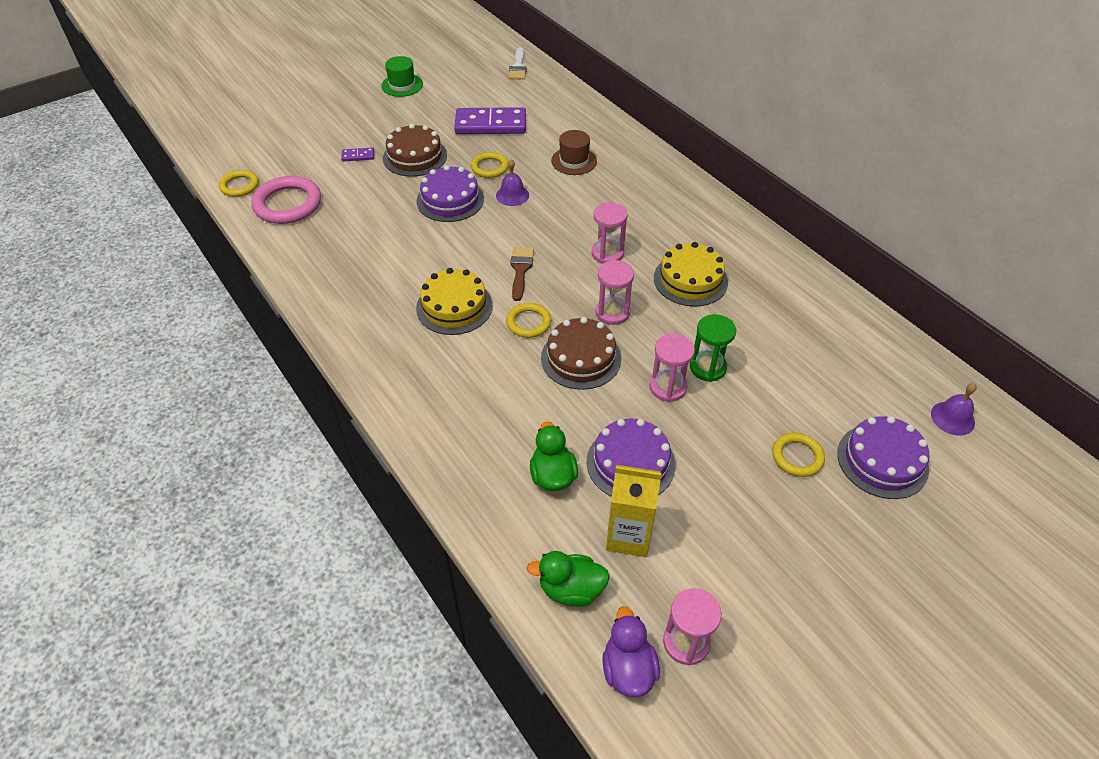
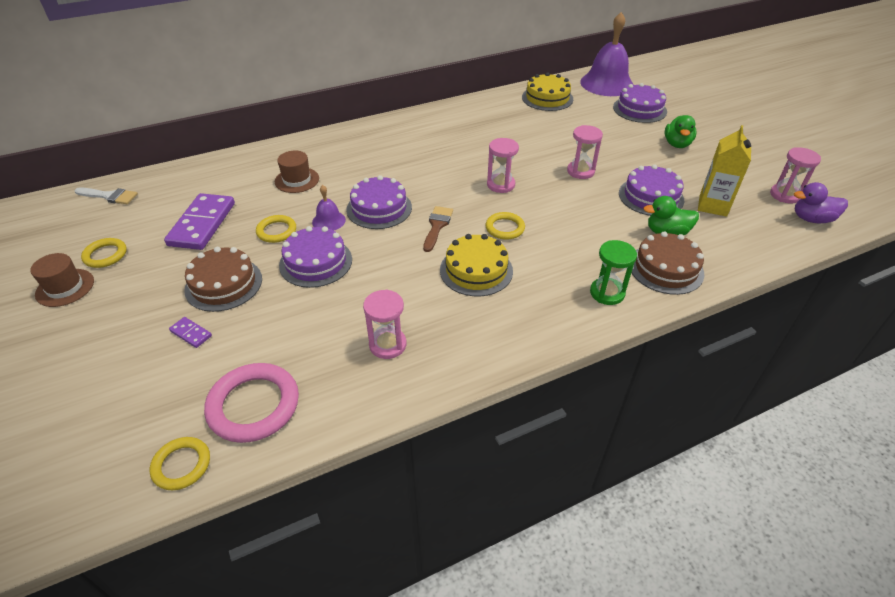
camera: 80 degrees left, 5 degrees down
purple domino [341,147,374,162] -> purple domino turned 60 degrees counterclockwise [169,317,212,348]
green hat [381,56,423,97] -> brown hat [30,253,94,307]
brown brush [511,247,534,301] -> brown brush turned 90 degrees clockwise [423,206,453,252]
green duck [527,551,610,607] -> green duck moved to [665,115,696,148]
brown cake [541,317,621,390] -> brown cake moved to [632,231,704,295]
pink hourglass [592,202,628,264] -> pink hourglass moved to [363,289,407,359]
yellow cake [654,242,728,307] -> yellow cake moved to [522,72,573,111]
green hourglass [690,314,736,382] -> green hourglass moved to [590,240,637,305]
yellow ring [772,432,825,477] -> yellow ring moved to [81,238,127,268]
purple bell [931,383,977,436] -> purple bell [580,12,634,96], size x2.15
none -> purple cake [346,175,412,229]

